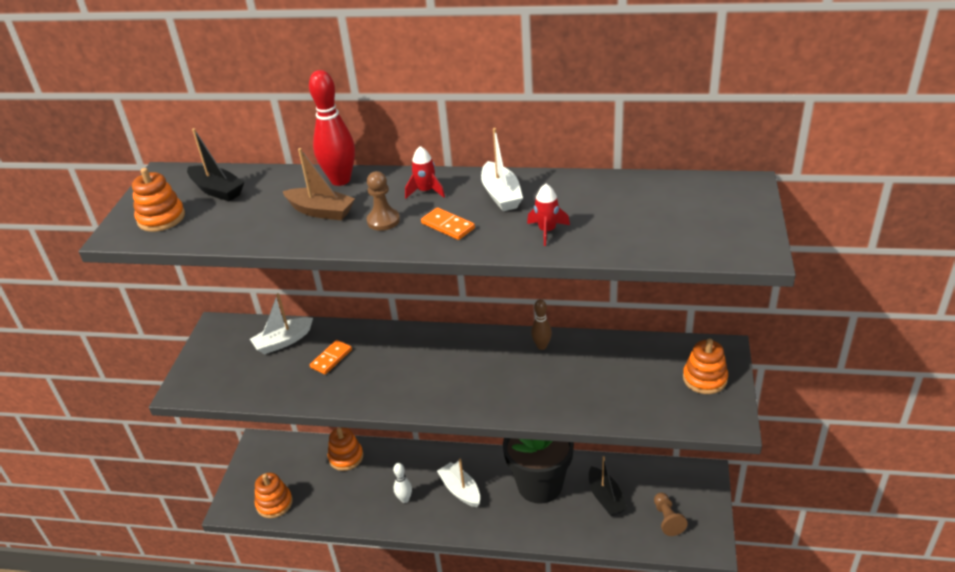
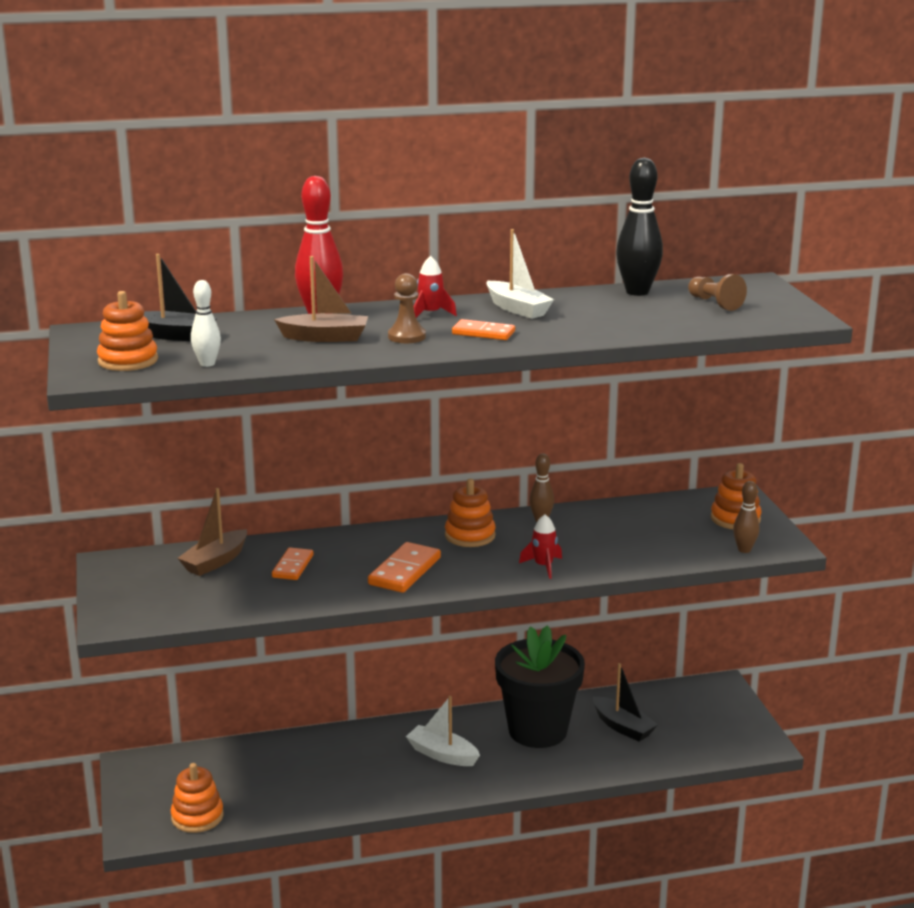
camera: 25 degrees left, 15 degrees down
white boat [250,293,313,354] -> brown boat [178,488,247,576]
orange stacking toy [328,427,363,471] -> orange stacking toy moved to [445,479,496,547]
white bowling pin [393,463,412,503] -> white bowling pin moved to [191,280,221,367]
red rocket [527,184,570,246] -> red rocket moved to [519,514,562,579]
brown pawn [654,492,688,536] -> brown pawn moved to [688,274,747,311]
none -> orange domino [368,542,441,593]
none -> black bowling pin [616,158,663,296]
none -> brown bowling pin [733,481,759,553]

